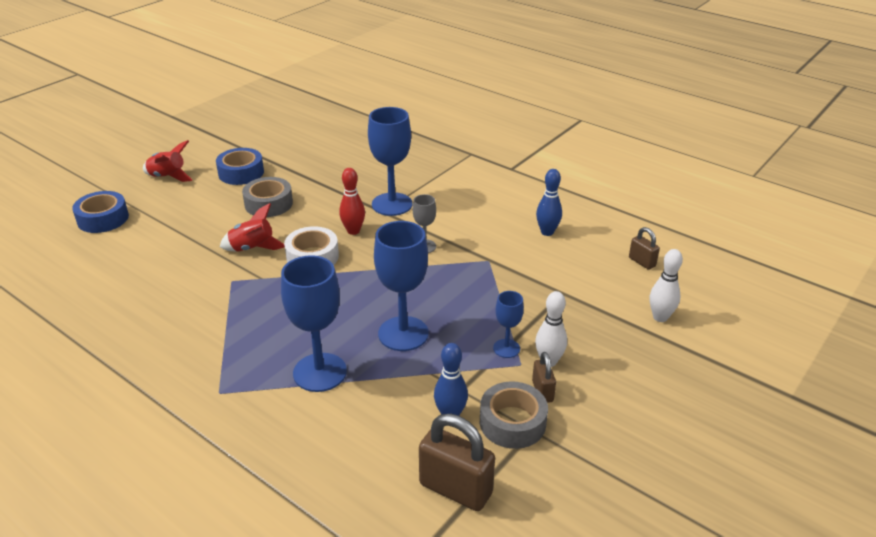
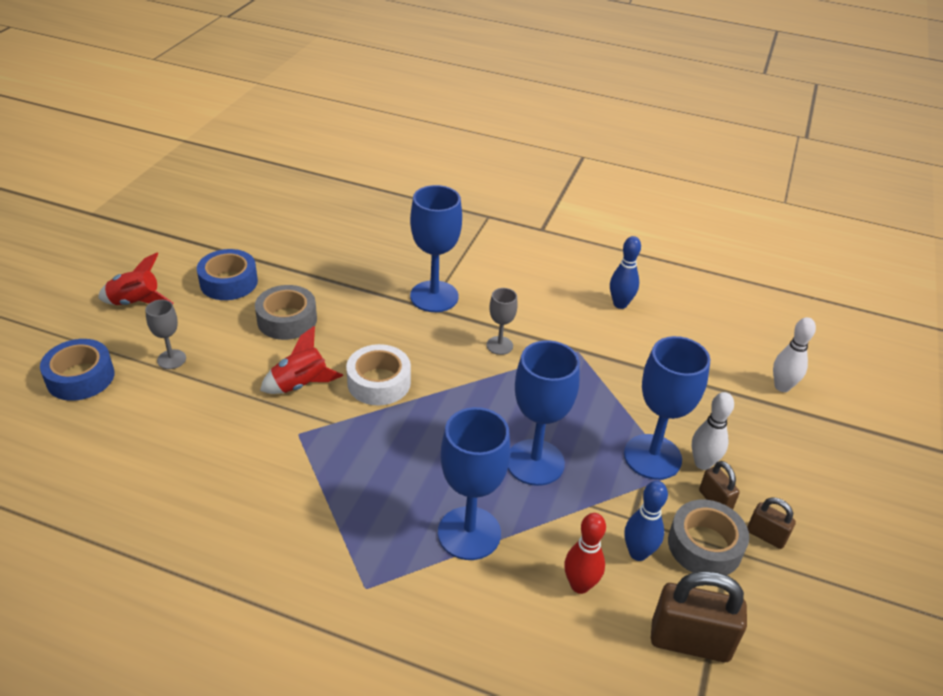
camera: 20 degrees left, 5 degrees up
red bowling pin [339,168,365,235] -> red bowling pin moved to [564,513,606,594]
blue goblet [493,291,524,358] -> blue goblet [624,336,710,480], size x1.91
brown padlock [629,227,660,270] -> brown padlock moved to [747,498,796,549]
none -> grey goblet [145,300,186,369]

